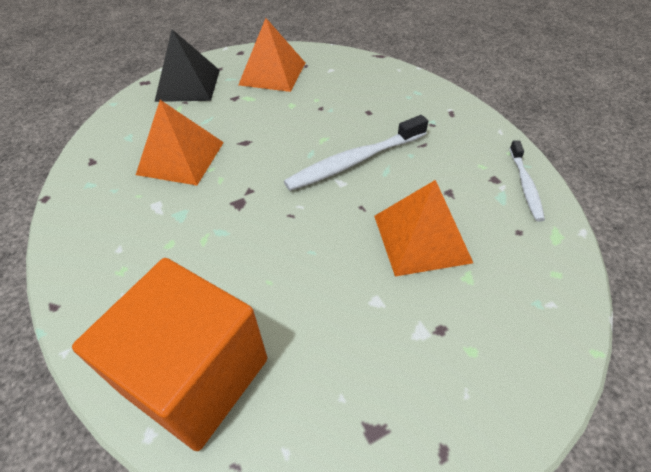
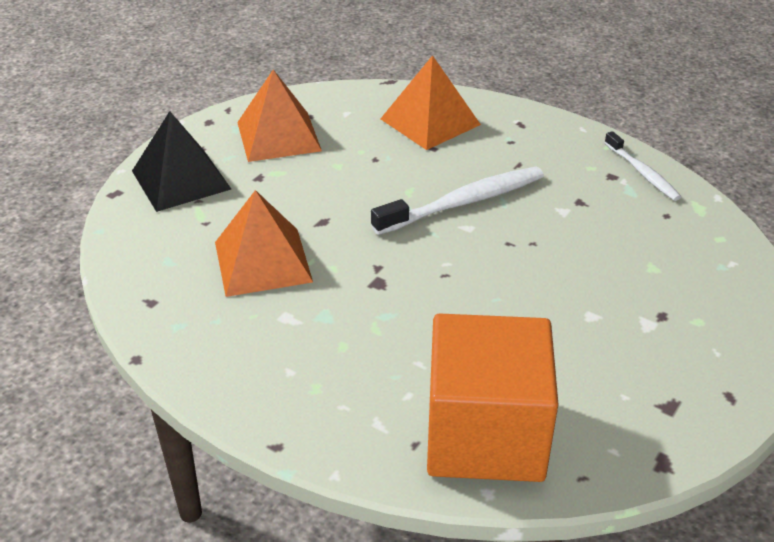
camera: 30 degrees left, 10 degrees down
white toothbrush [284,115,428,191] -> white toothbrush turned 150 degrees counterclockwise [371,167,544,235]
orange pyramid [374,180,473,276] -> orange pyramid moved to [380,55,481,150]

